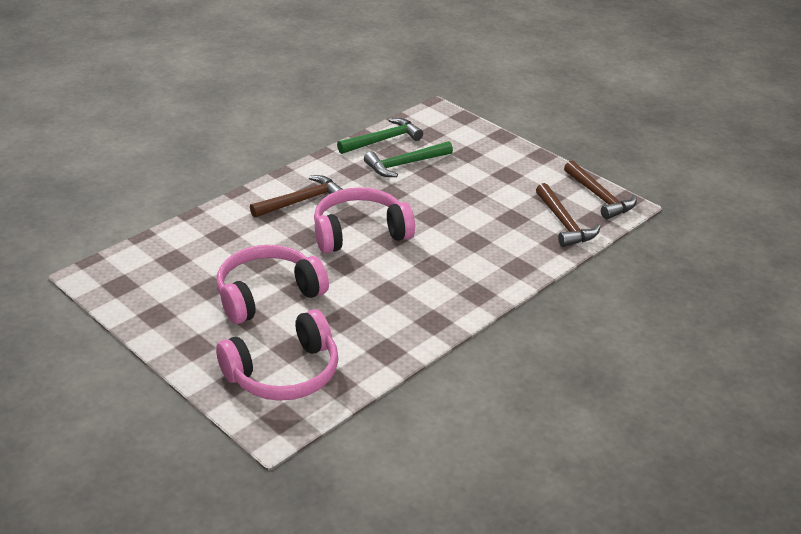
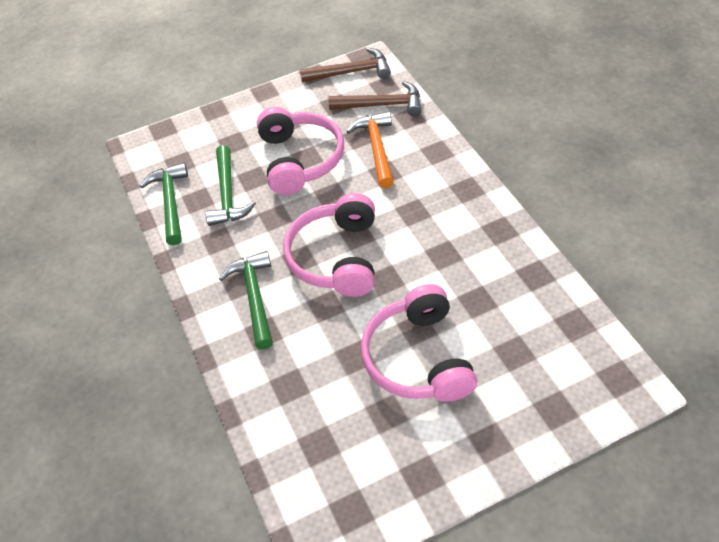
camera: 65 degrees left, 15 degrees up
pink headphones [216,309,338,401] -> pink headphones moved to [257,107,344,195]
brown hammer [250,175,343,218] -> green hammer [219,251,273,350]
none -> orange hammer [346,111,394,188]

